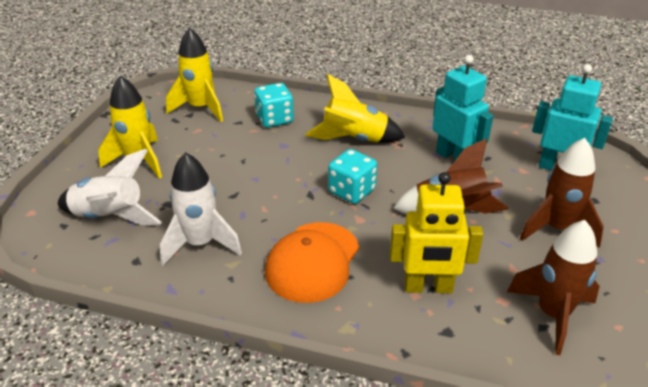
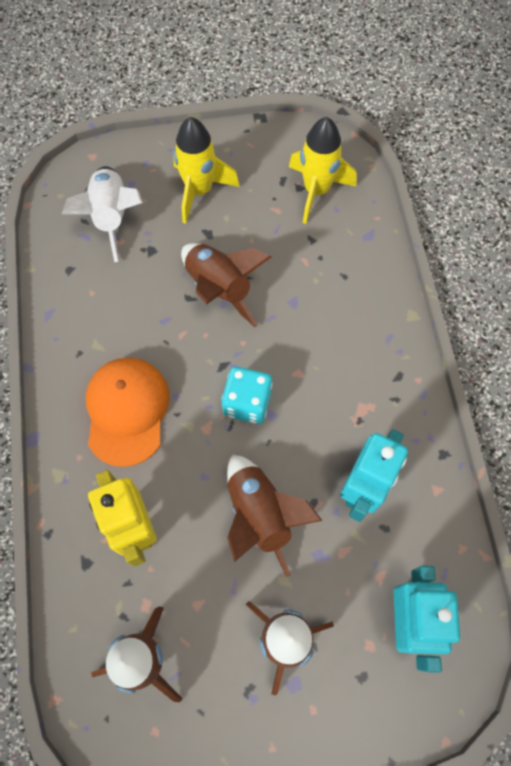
camera: 65 degrees right, 30 degrees up
white rocket [160,152,242,266] -> none
turquoise dice [254,83,294,127] -> none
orange cap [265,222,359,303] -> orange cap turned 90 degrees clockwise [86,358,170,467]
yellow rocket [305,74,405,143] -> none
none -> brown rocket [181,243,271,327]

